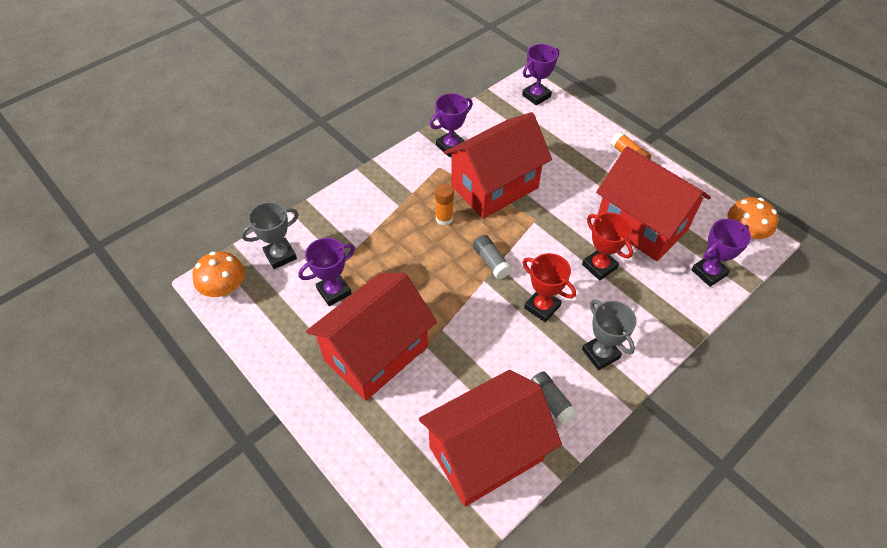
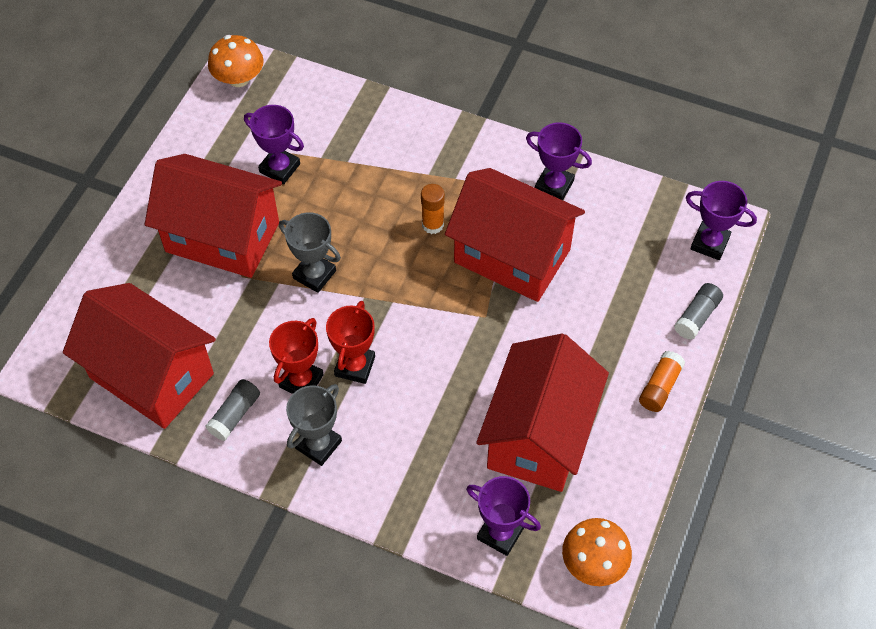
camera: 65 degrees right, 5 degrees up
grey trophy [241,202,299,269] -> grey trophy moved to [279,212,341,293]
grey glue stick [473,235,512,279] -> grey glue stick moved to [674,283,723,340]
red trophy [582,213,633,281] -> red trophy moved to [269,318,324,394]

